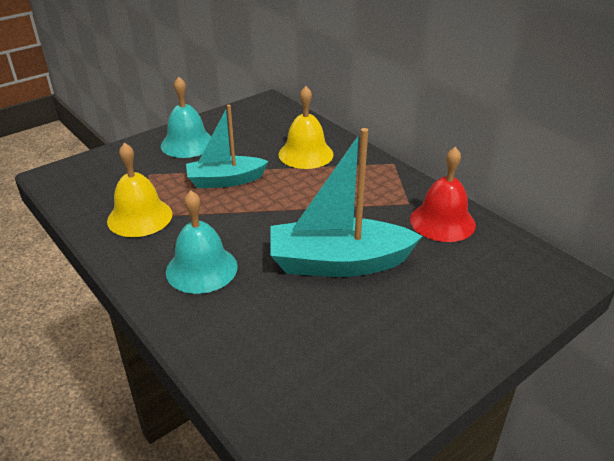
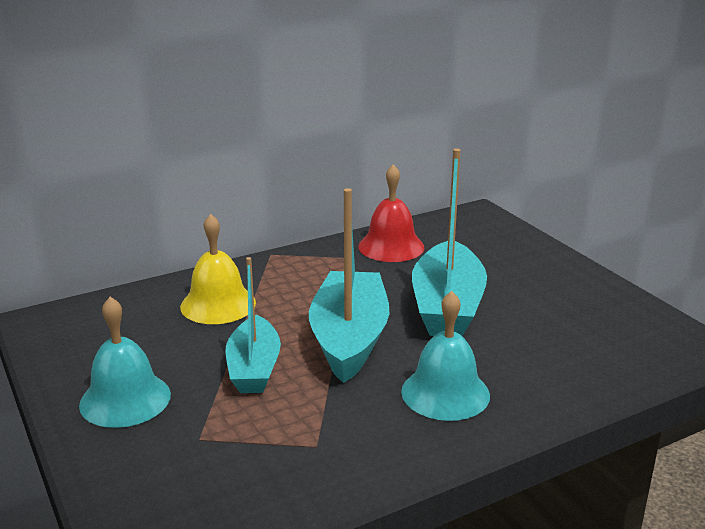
camera: 80 degrees left, 10 degrees down
yellow bell [107,142,173,237] -> none
none -> turquoise boat [309,188,389,383]

